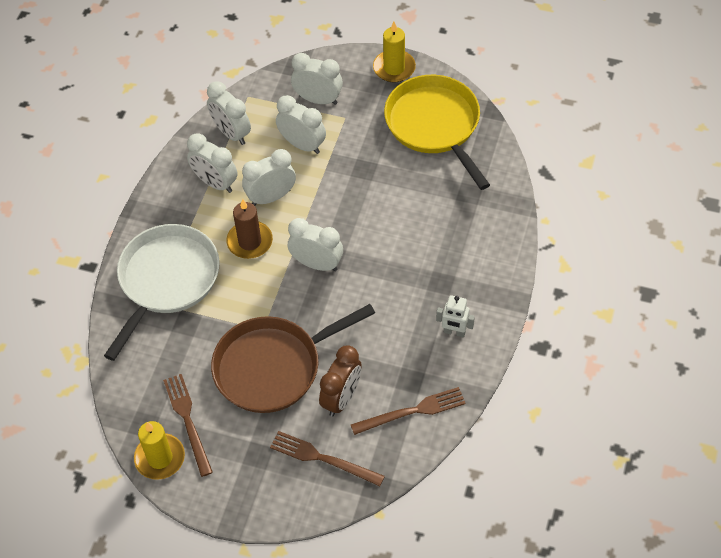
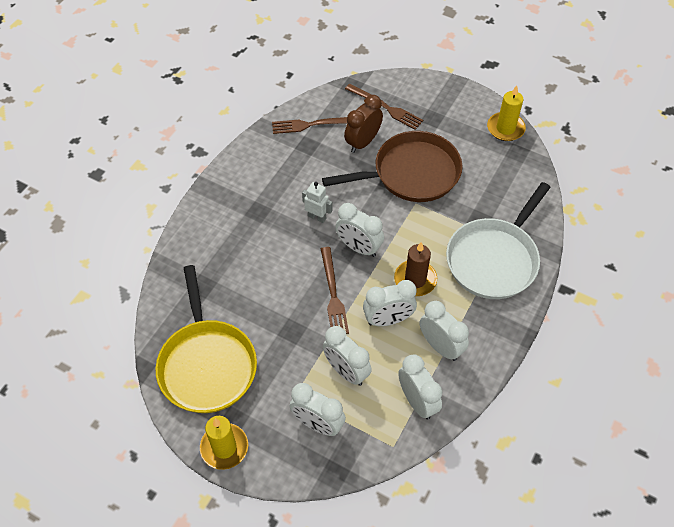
camera: 170 degrees left, 0 degrees up
brown fork [163,374,213,477] -> brown fork moved to [321,247,349,334]
white robot [436,295,475,337] -> white robot moved to [302,182,332,223]

